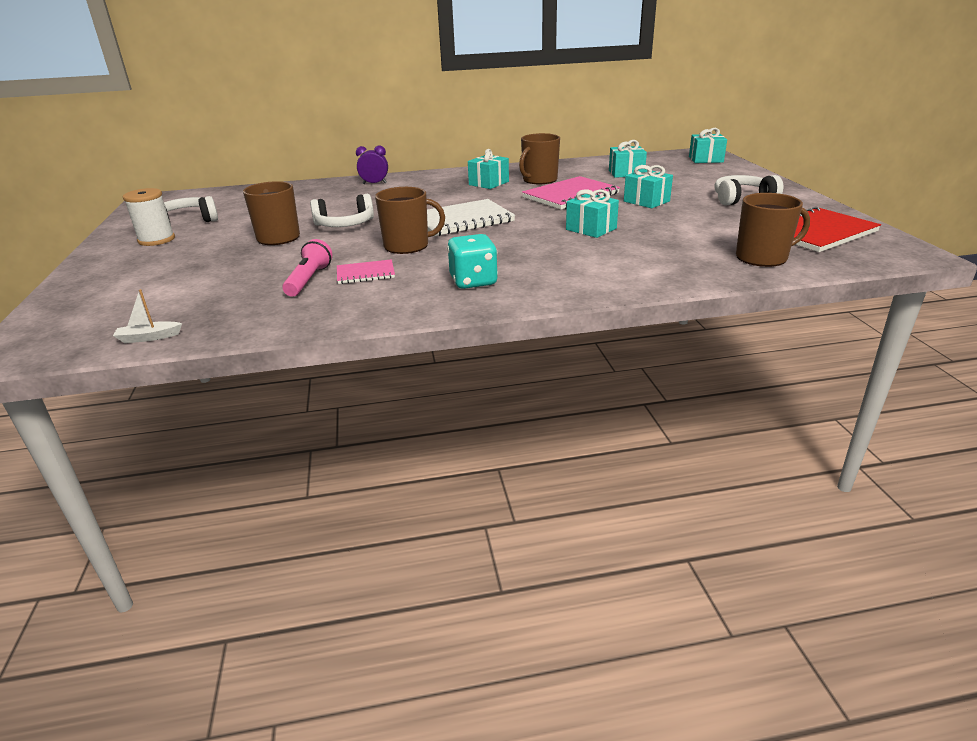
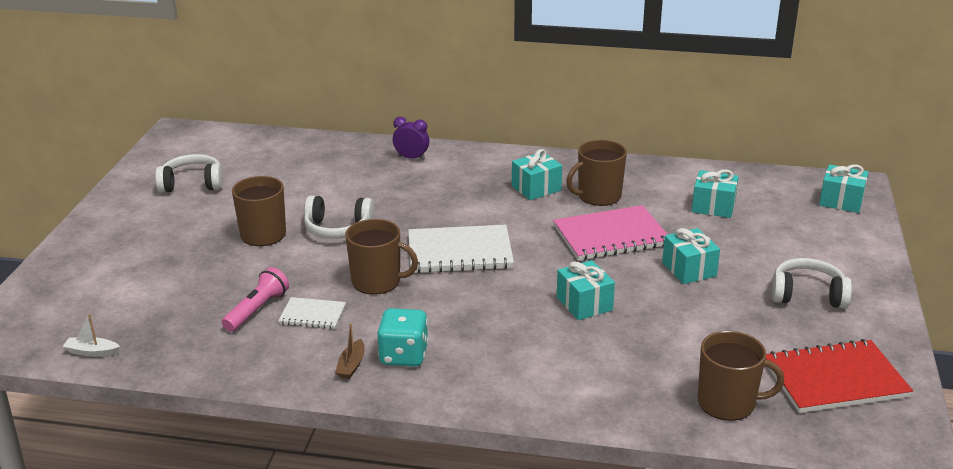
camera: 20 degrees right, 0 degrees up
white spool [123,188,175,246] -> none
pink notebook [337,259,395,284] -> white notebook [278,297,346,329]
none -> brown boat [335,323,364,379]

